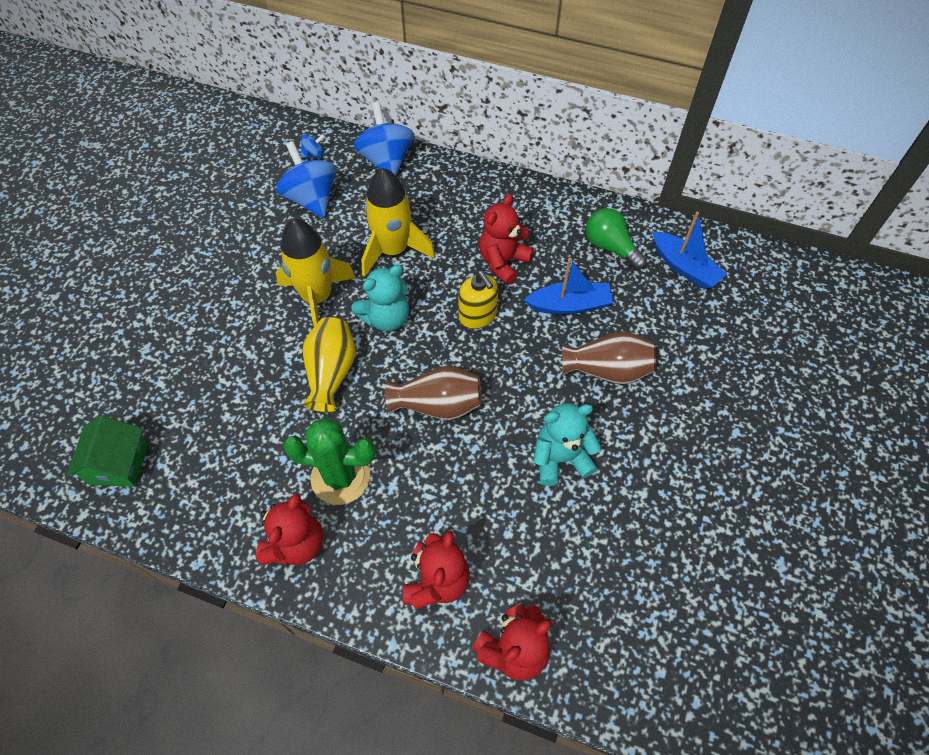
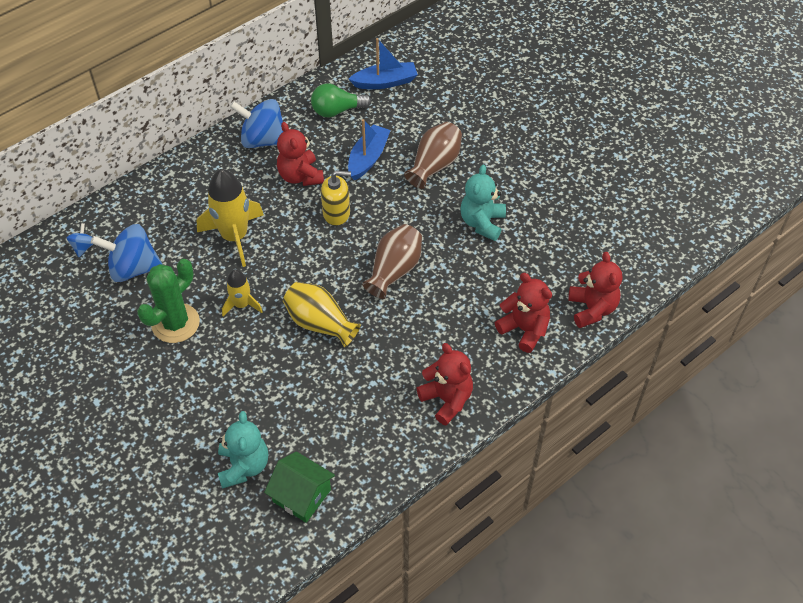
camera: 60 degrees left, 5 degrees down
yellow rocket [276,219,356,327] -> yellow rocket [222,269,263,317], size x0.56
green cactus [283,418,375,505] -> green cactus moved to [137,259,200,343]
turquoise teddy bear [352,265,409,332] -> turquoise teddy bear moved to [218,411,268,489]
blue spinning top [354,102,414,175] -> blue spinning top moved to [230,99,284,148]

